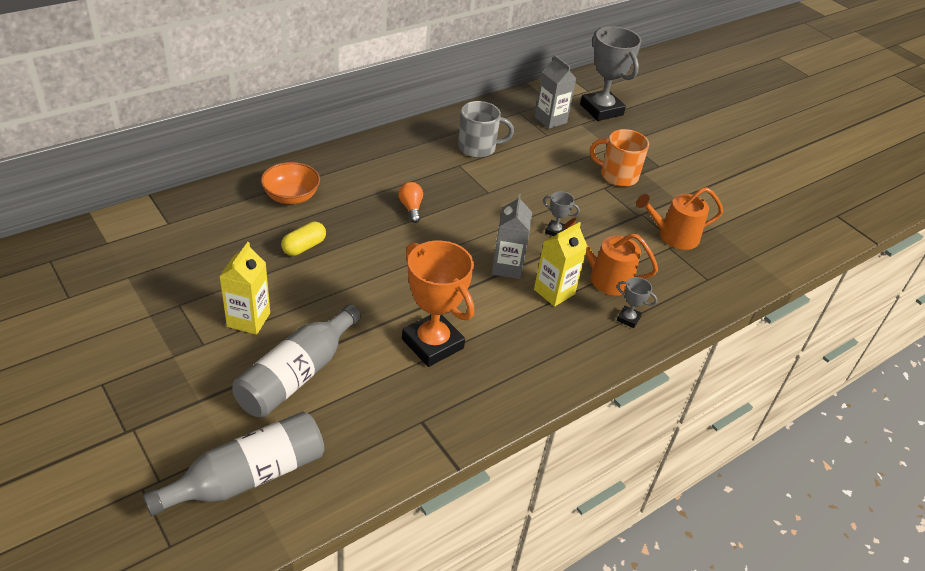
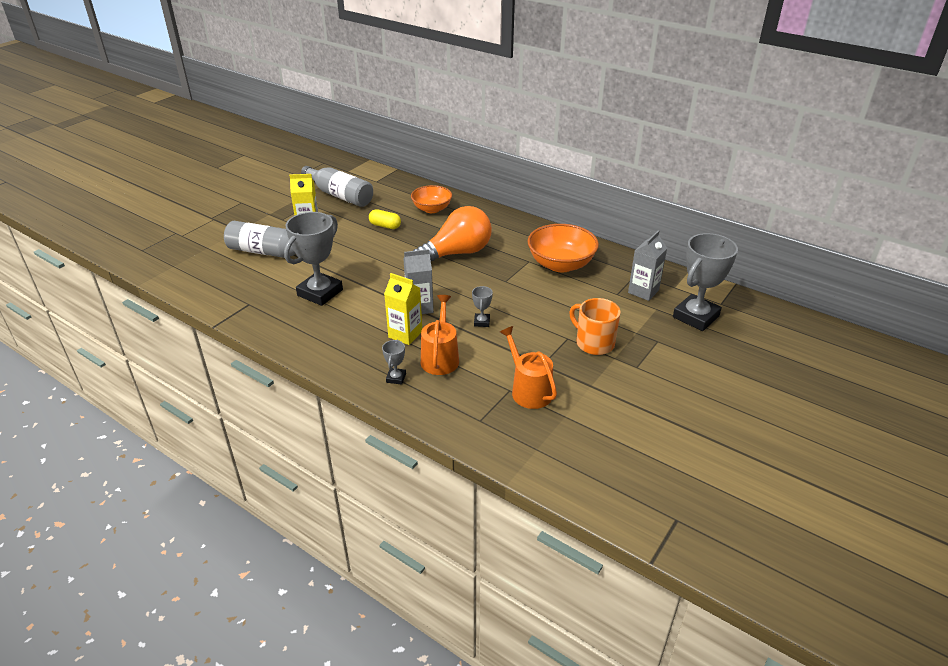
camera: 75 degrees right, 5 degrees down
grey bottle [143,411,324,516] -> grey bottle moved to [301,166,373,207]
orange light bulb [398,182,423,223] -> orange light bulb [413,206,492,261], size x2.39
orange trophy [402,240,474,367] -> grey trophy [284,212,343,306]
grey mug [458,101,514,158] -> orange bowl [527,224,599,272]
orange mug [590,129,649,187] -> orange mug turned 45 degrees counterclockwise [569,298,621,355]

